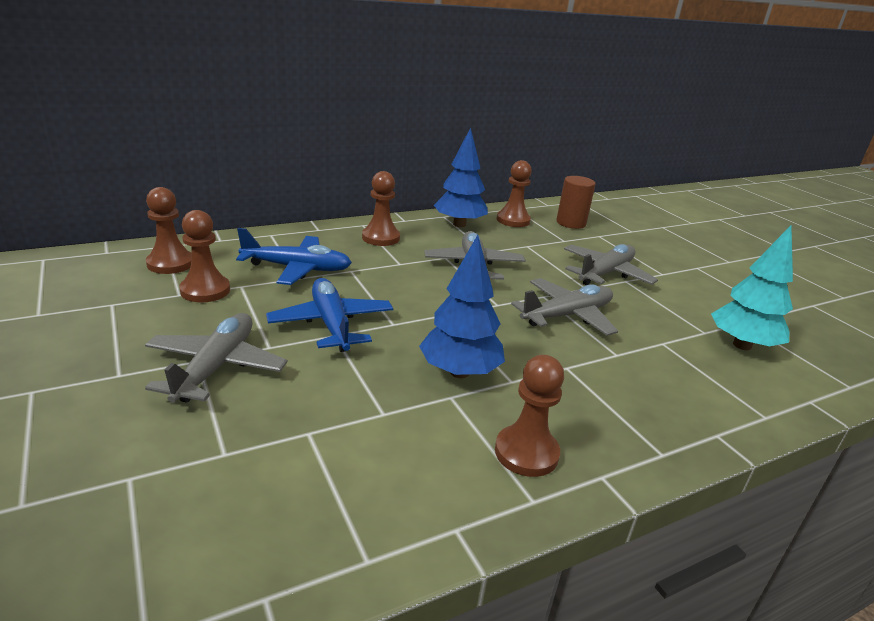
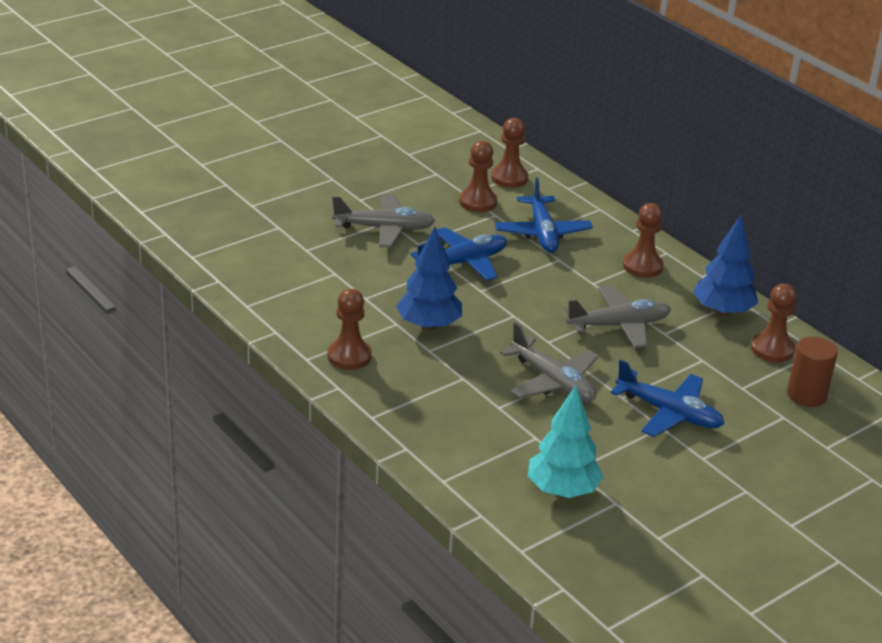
camera: 80 degrees right, 5 degrees up
grey plane [564,244,658,285] -> blue plane [611,360,724,437]

